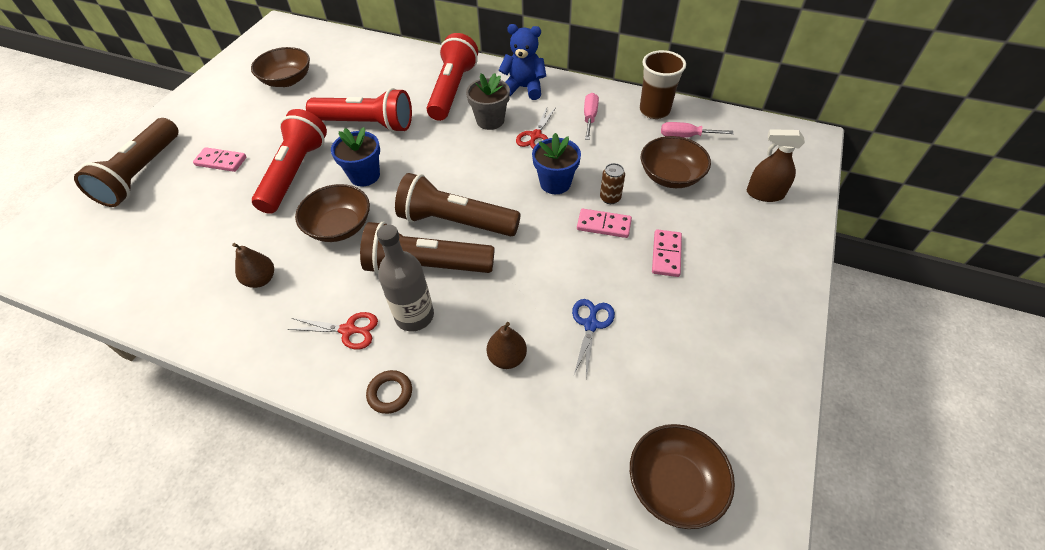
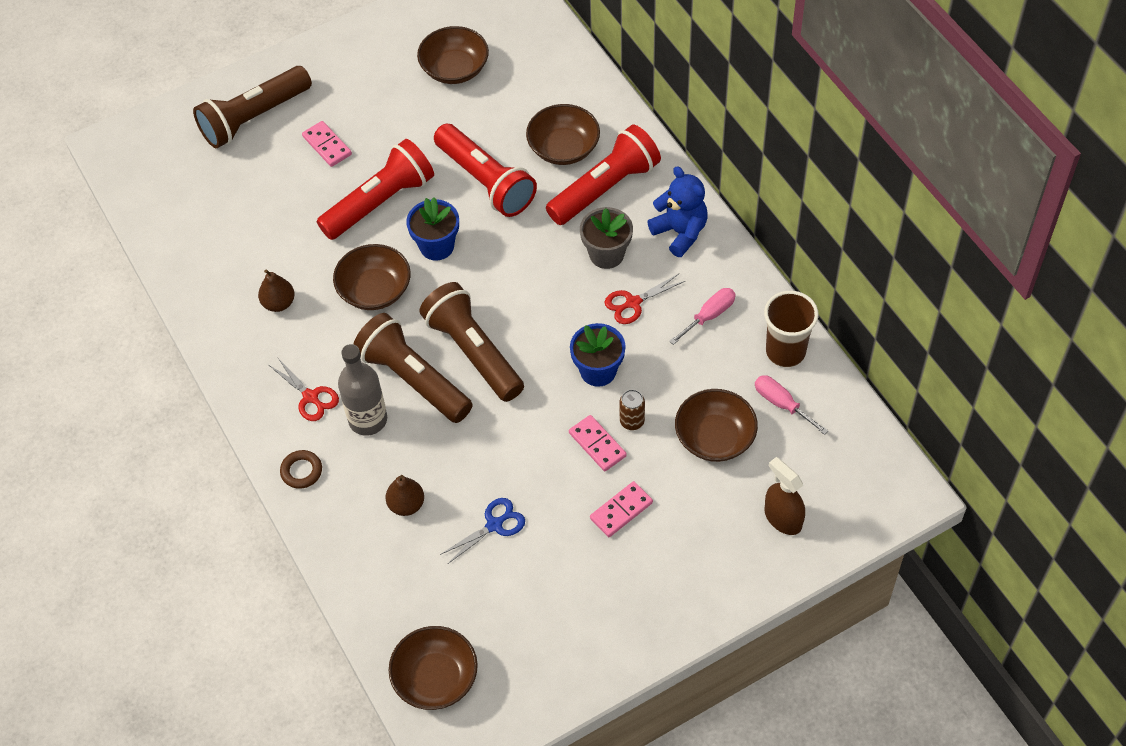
camera: 40 degrees right, 5 degrees up
none -> brown bowl [526,104,600,165]

